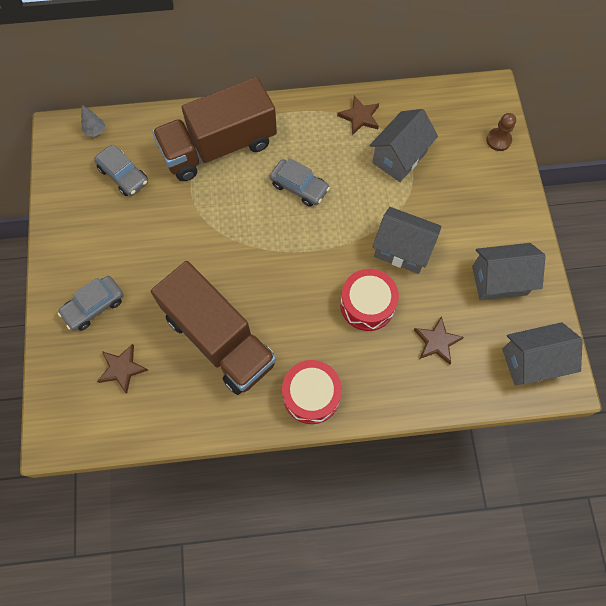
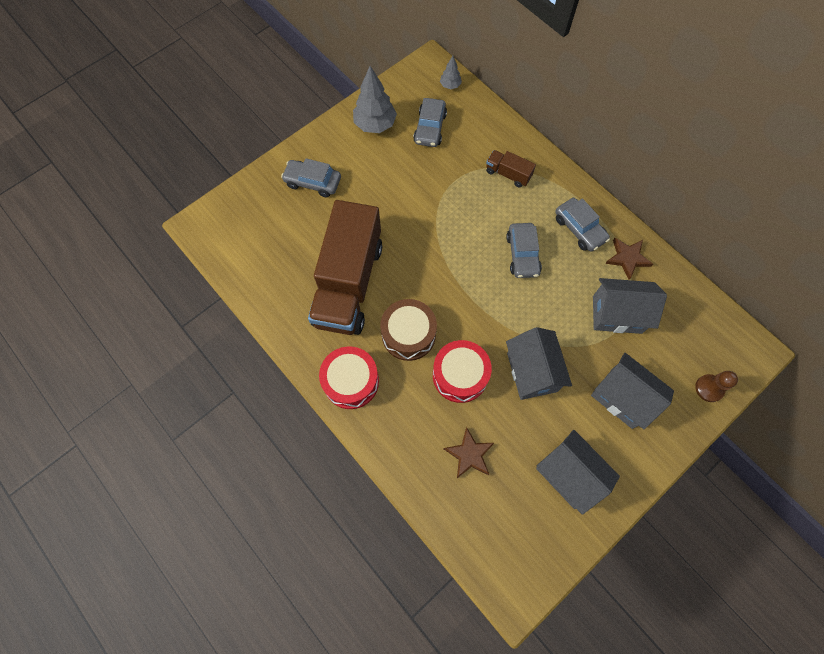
camera: 55 degrees right, 0 degrees up
brown star [97,344,148,394] -> none
brown truck [152,77,277,181] -> brown truck [486,150,536,188], size x0.41
grey house [502,322,583,386] -> grey house moved to [591,353,674,429]
none -> grey tree [353,66,397,133]
none -> brown drum [380,299,437,361]
none -> grey car [555,198,610,252]

